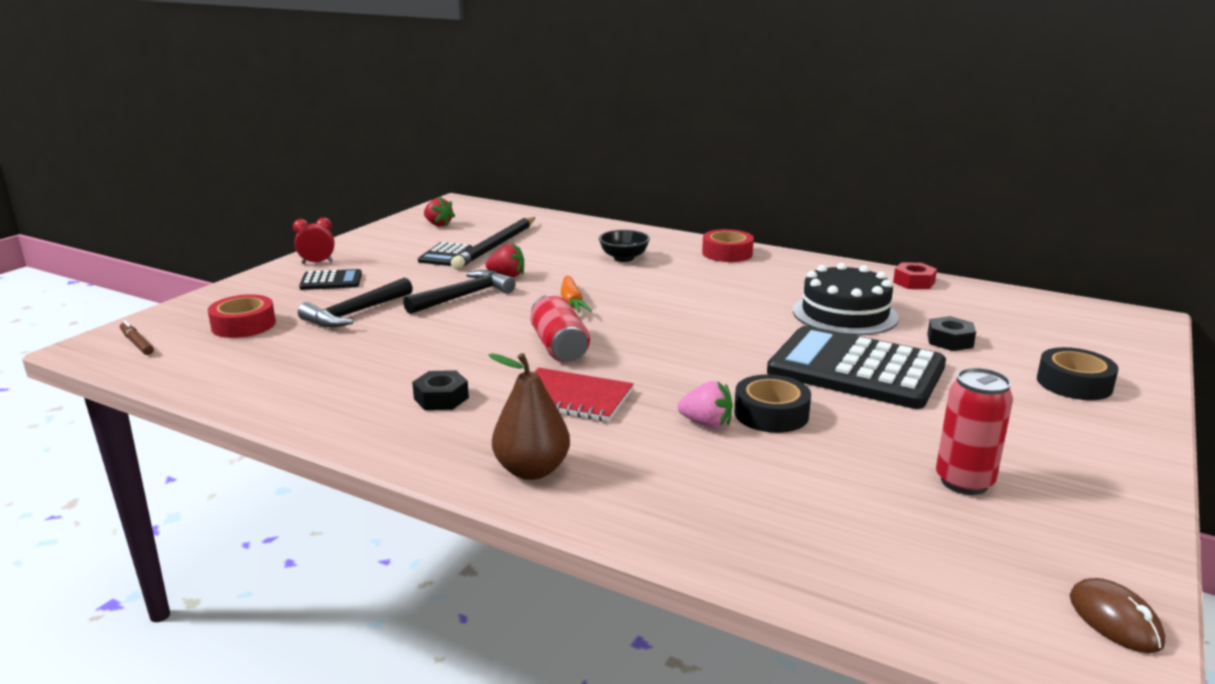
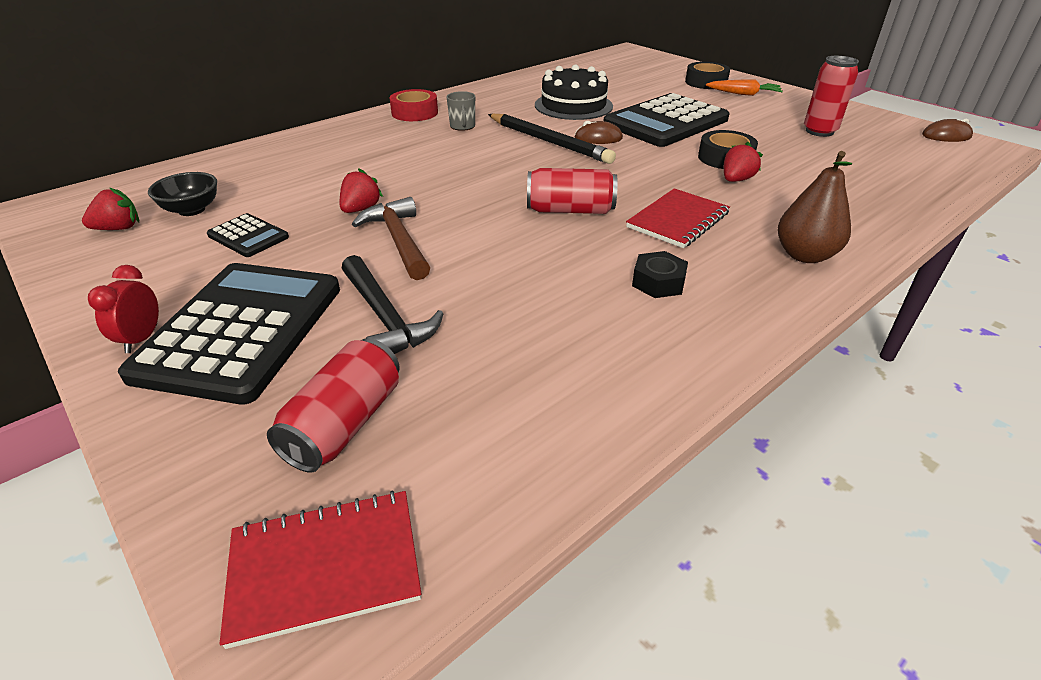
camera: 70 degrees left, 15 degrees up
brown marker [120,321,154,355] -> red notebook [220,491,421,649]
red tape [208,294,276,338] -> red can [267,338,400,473]
black calculator [299,269,362,290] -> black calculator [118,263,340,405], size x2.19
black hammer [403,270,516,314] -> brown hammer [352,197,430,280]
black pencil [451,217,535,269] -> black pencil moved to [488,114,616,164]
orange carrot [561,276,592,313] -> orange carrot moved to [706,79,783,96]
black bowl [599,230,650,262] -> black bowl moved to [148,172,217,216]
pink strawberry [677,381,733,428] -> red strawberry [724,142,763,182]
red nut [893,262,937,289] -> none
black nut [927,316,976,351] -> none
none -> grey mug [447,91,475,131]
none -> brown mouse [574,121,623,144]

